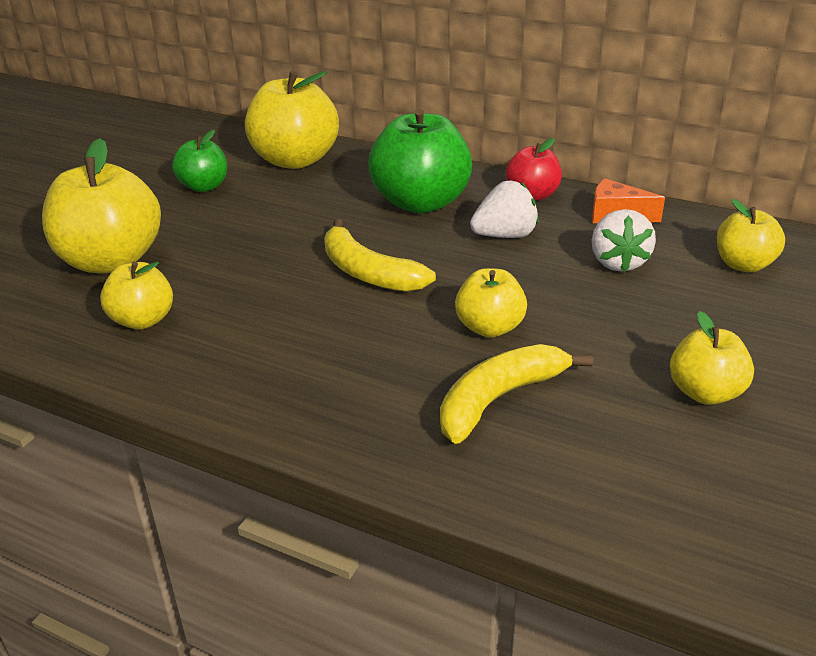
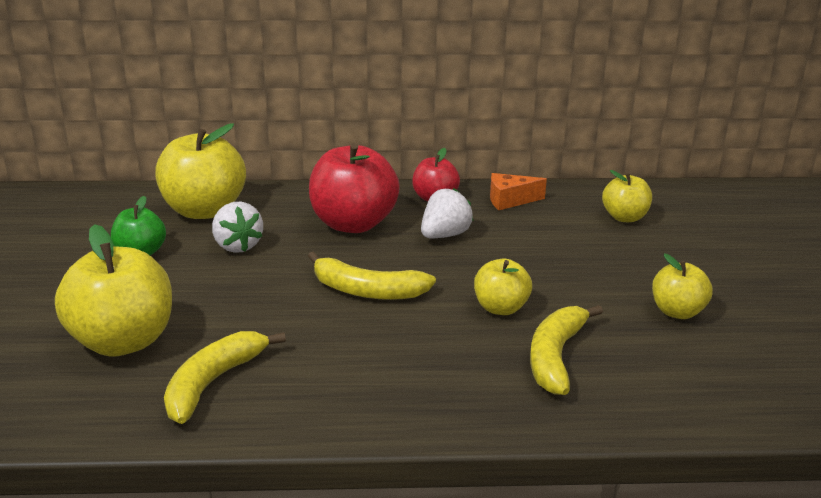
camera: 30 degrees left, 5 degrees down
yellow apple [100,262,173,329] -> yellow banana [164,331,286,424]
green apple [369,109,472,213] -> red apple [309,143,400,233]
white strawberry [592,209,656,272] -> white strawberry moved to [212,202,263,253]

